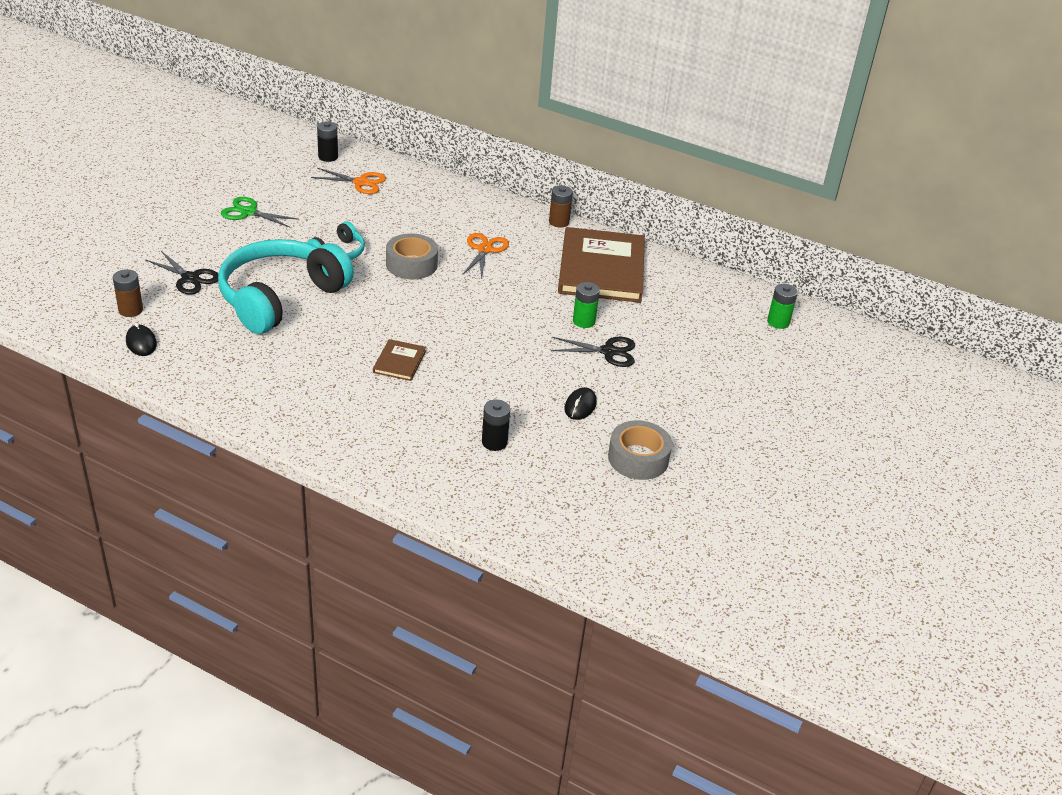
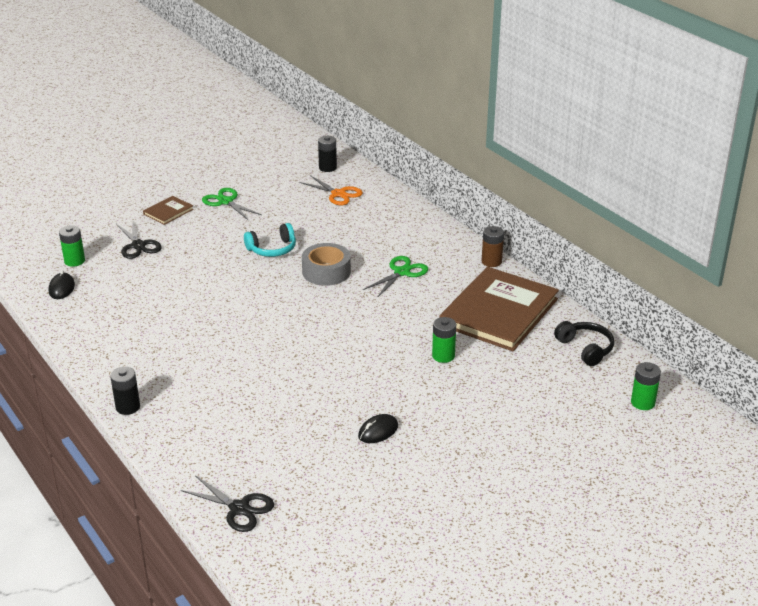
camera: 30 degrees right, 5 degrees down
brown battery [113,269,143,317] -> green battery [59,225,85,267]
turquoise headphones [218,239,354,334] -> none
brown book [373,339,426,381] -> brown book moved to [143,196,194,225]
orange scissors [463,233,509,279] -> green scissors [363,256,428,298]
black battery [482,400,510,451] -> black battery moved to [110,367,140,415]
black scissors [551,337,635,367] -> black scissors moved to [181,475,274,532]
grey tape [608,420,672,480] -> none
none -> black headphones [554,321,614,366]

